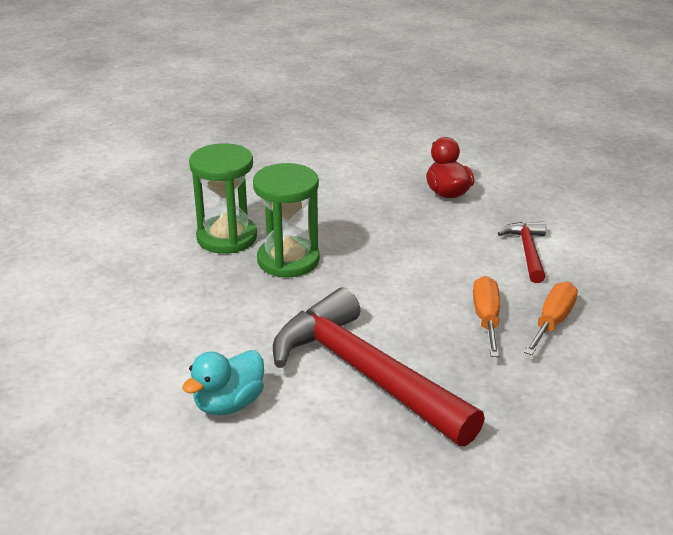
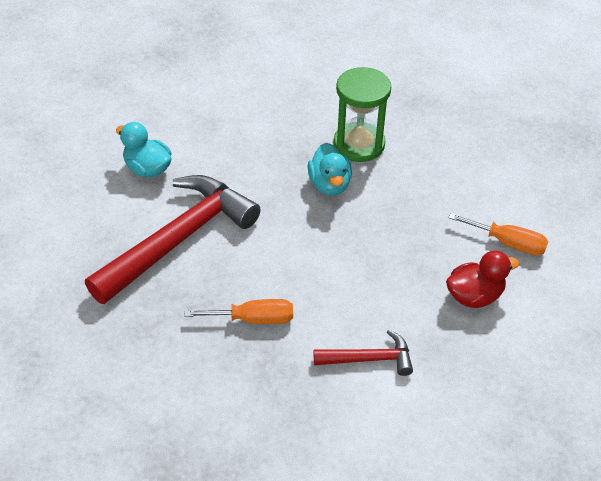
camera: 85 degrees right, 15 degrees up
green hourglass [253,163,320,278] -> turquoise duck [307,143,352,196]
orange screwdriver [524,282,578,355] -> orange screwdriver moved to [448,213,548,255]

